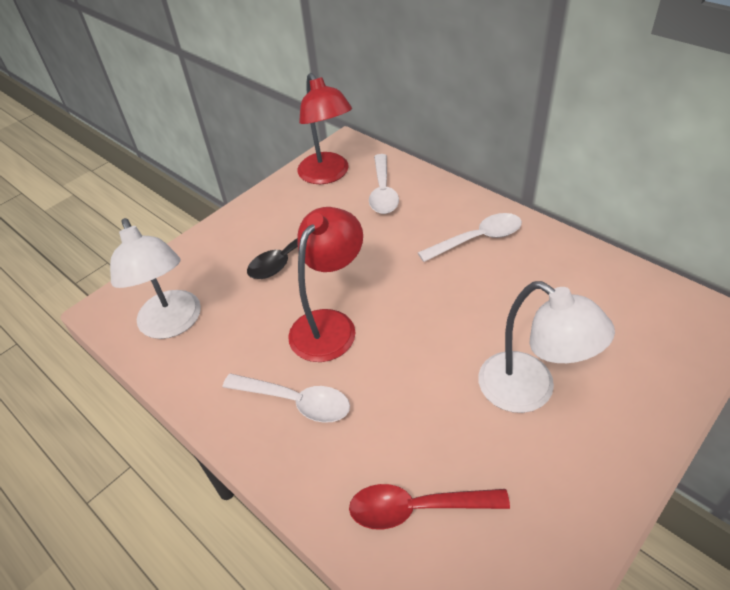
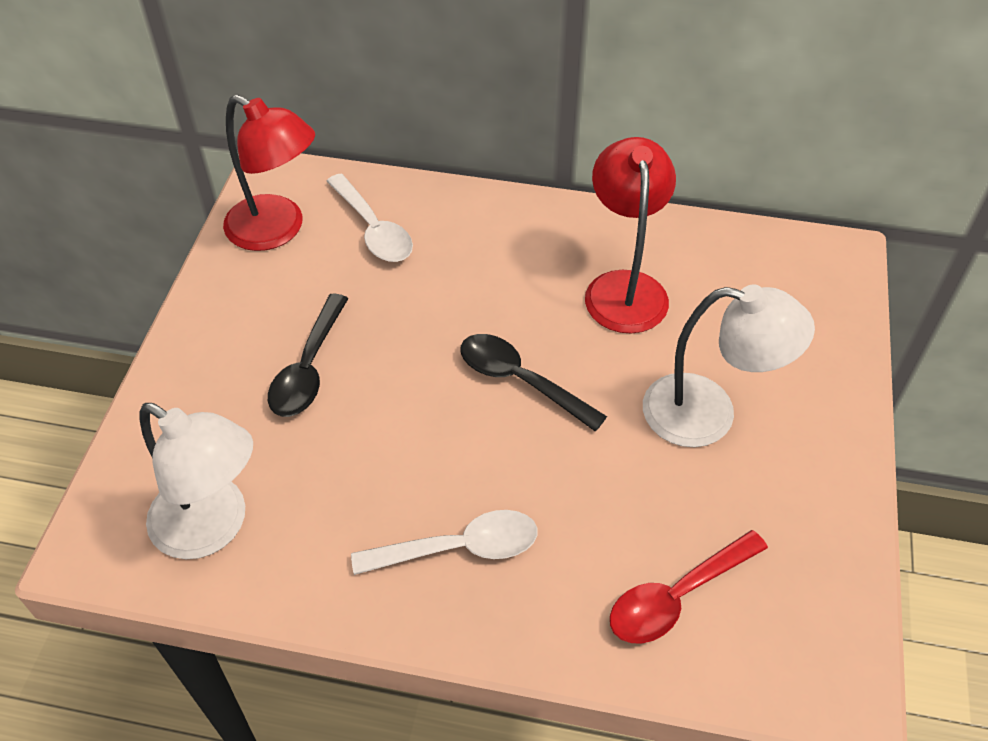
camera: 35 degrees left, 5 degrees up
red lamp [288,207,363,362] -> red lamp moved to [585,137,676,334]
white spoon [418,213,522,262] -> none
none -> black spoon [460,334,607,431]

